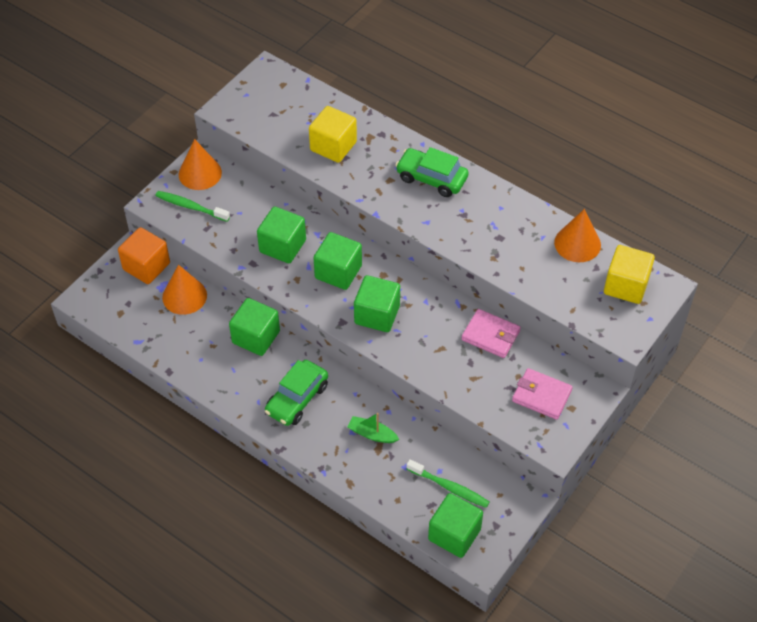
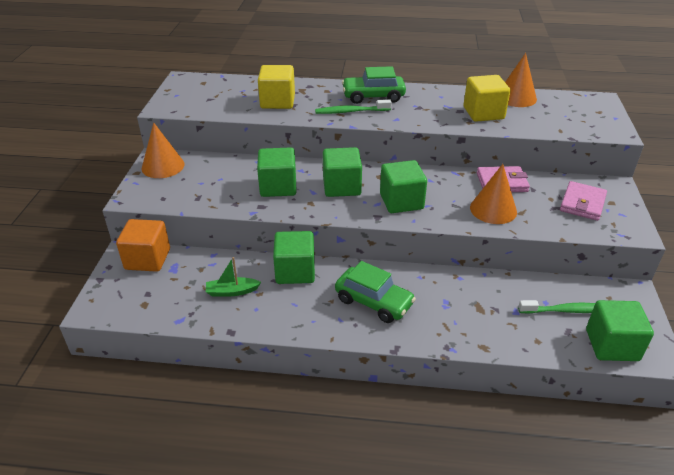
camera: 30 degrees left, 15 degrees down
green toothbrush [155,191,230,222] -> green toothbrush moved to [315,100,392,114]
orange cone [162,265,207,315] -> orange cone moved to [470,164,517,224]
green car [265,360,328,426] -> green car turned 60 degrees counterclockwise [335,261,416,323]
green boat [348,413,400,443] -> green boat moved to [206,257,261,297]
pink wallet [512,368,573,420] -> pink wallet turned 60 degrees counterclockwise [560,181,607,221]
yellow cube [604,245,655,304] -> yellow cube moved to [463,75,511,122]

